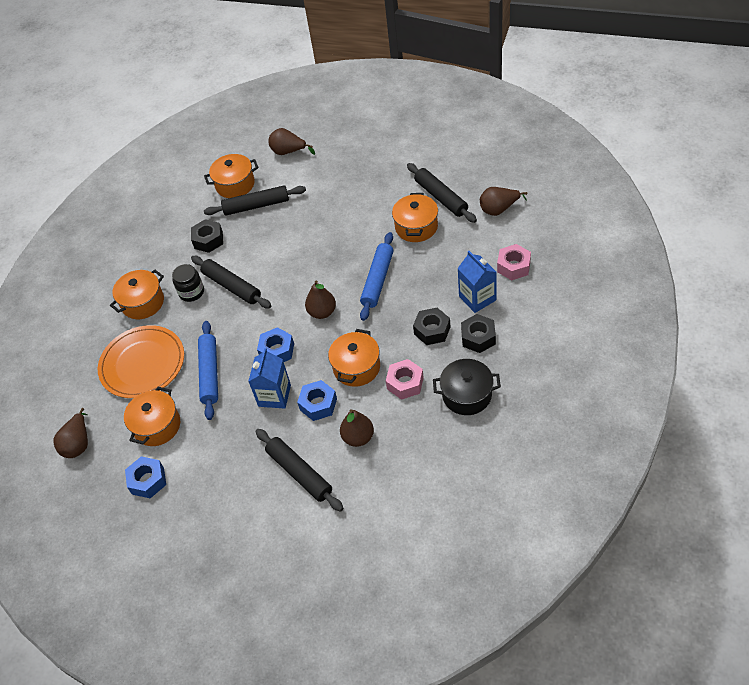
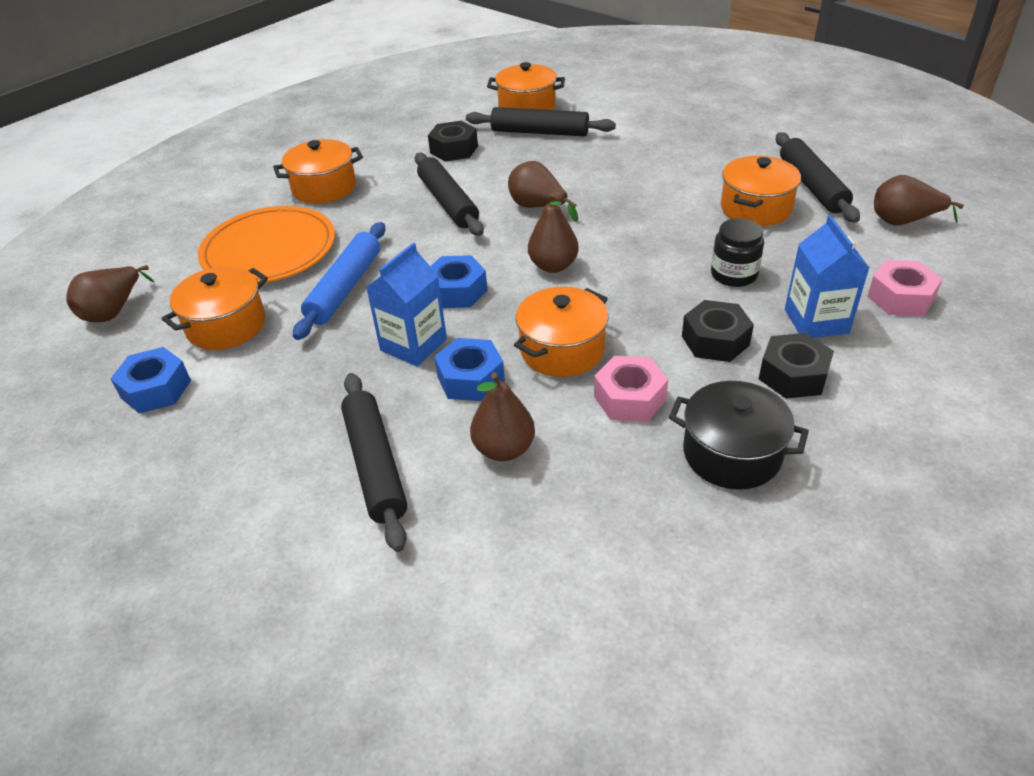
camera: 20 degrees right, 10 degrees down
black jar [172,264,204,302] -> black jar moved to [711,218,764,287]
brown pear [269,128,315,155] -> brown pear moved to [508,161,578,222]
blue rolling pin [360,232,393,321] -> none

